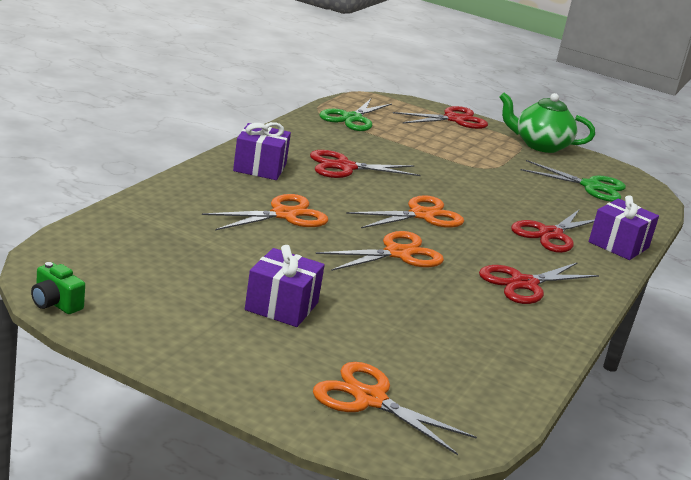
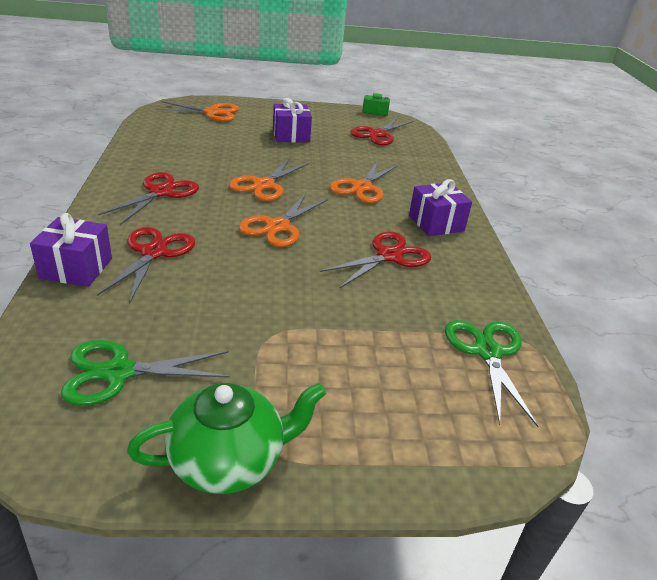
camera: 150 degrees right, 10 degrees up
red scissors [393,106,488,129] -> red scissors moved to [350,118,414,145]

